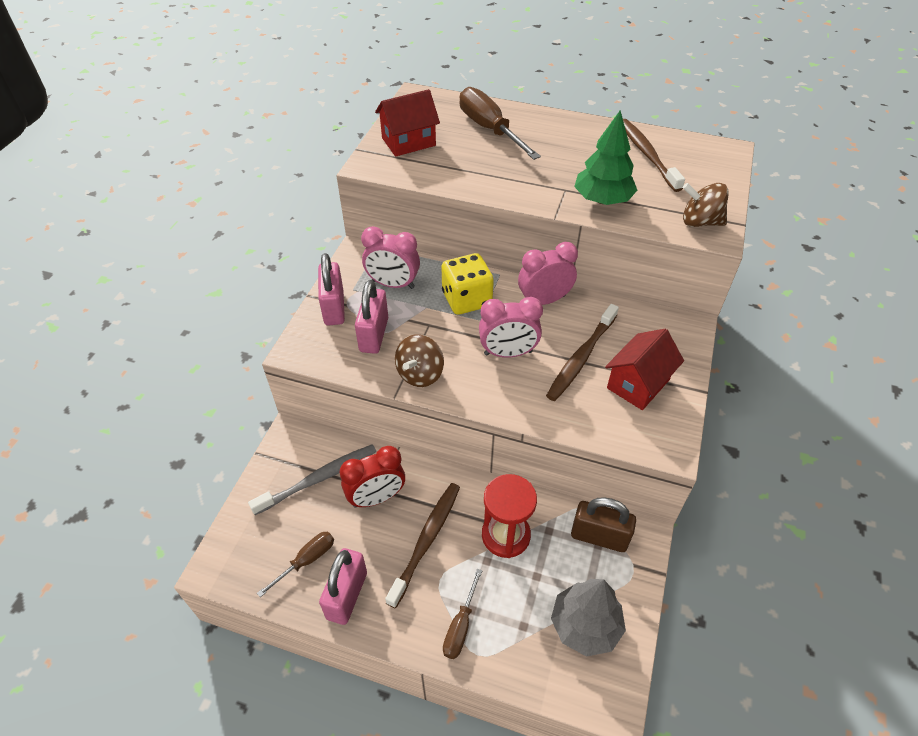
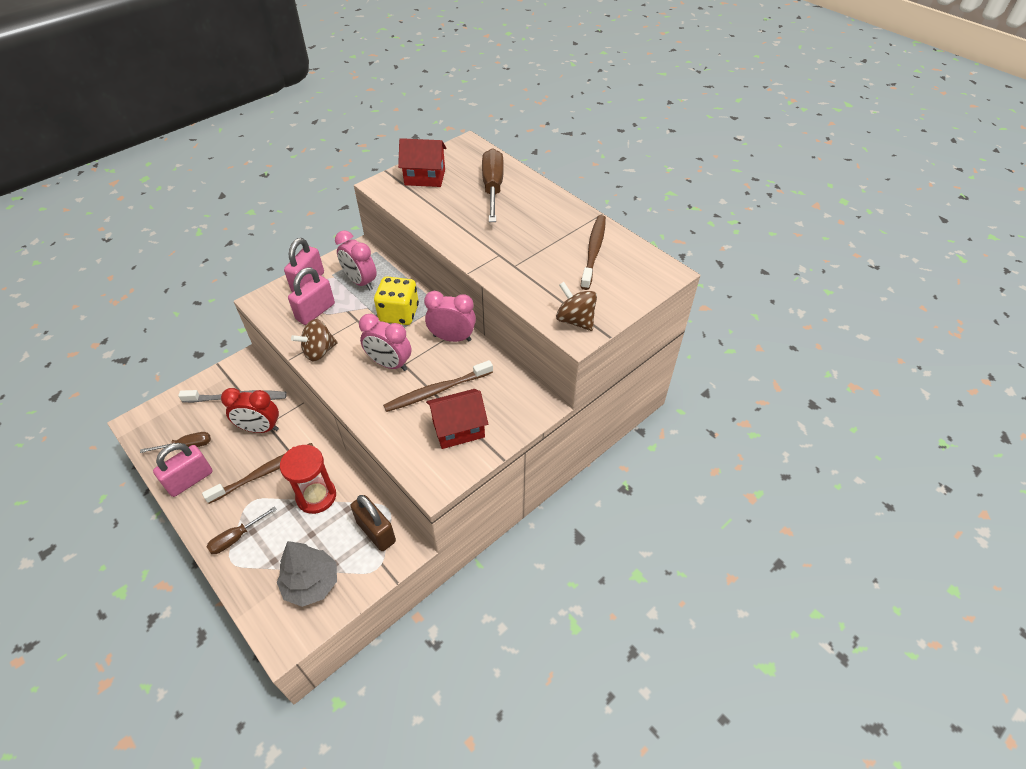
camera: 30 degrees right, 0 degrees up
green tree [574,111,638,205] -> none

